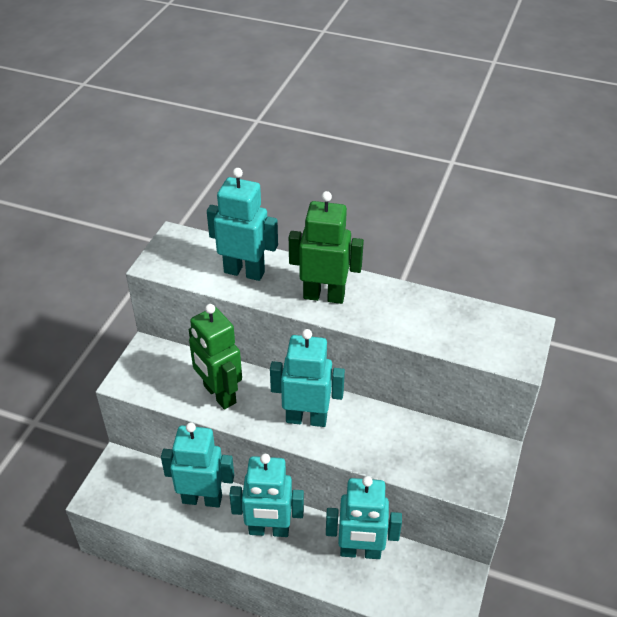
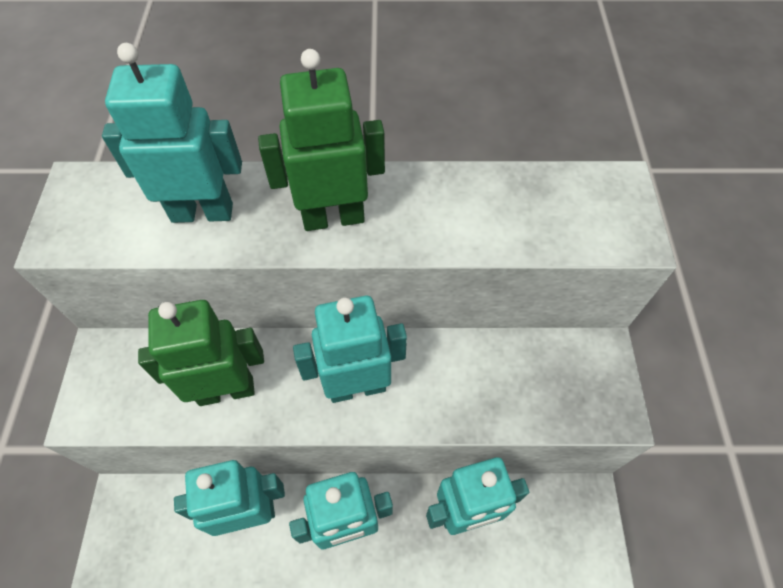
camera: 20 degrees left, 15 degrees up
green robot [189,304,242,409] -> green robot turned 135 degrees clockwise [138,300,264,406]

